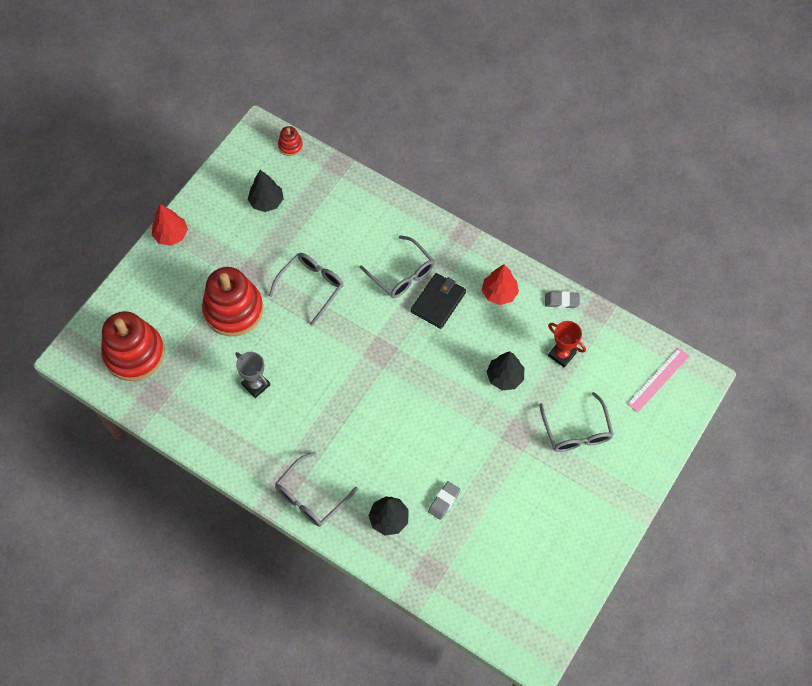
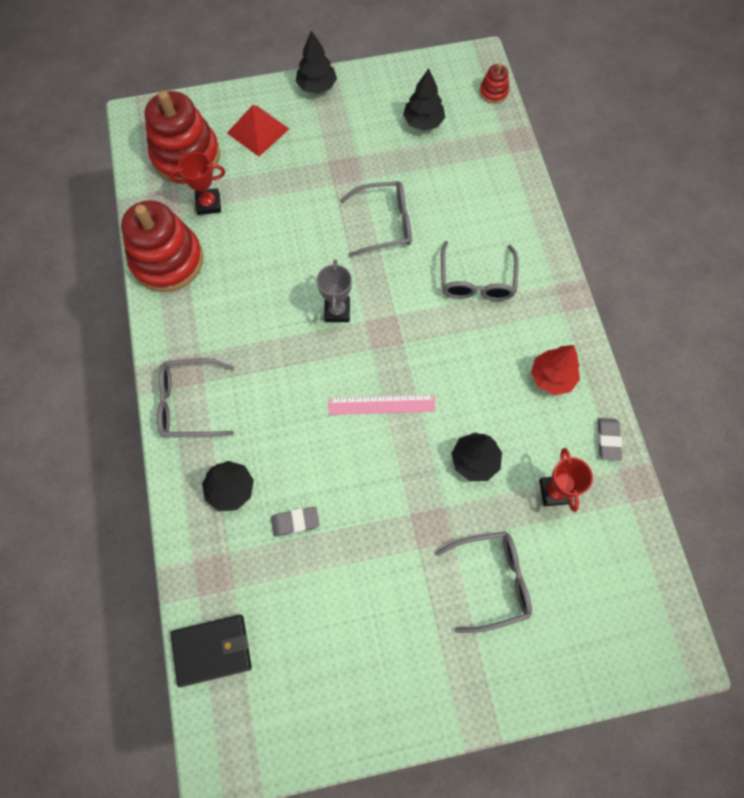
camera: 45 degrees right, 5 degrees up
red tree [152,204,188,246] -> black tree [296,30,337,94]
red stacking toy [202,267,263,336] -> red stacking toy moved to [121,200,203,292]
grey trophy [235,352,270,398] -> grey trophy moved to [317,260,352,322]
black wallet [411,273,466,329] -> black wallet moved to [170,615,252,687]
grey glasses [539,392,614,452] -> grey glasses turned 135 degrees counterclockwise [435,531,532,633]
grey eraser [545,291,580,308] -> grey eraser turned 45 degrees clockwise [597,418,622,461]
pink ruler [627,348,689,412] -> pink ruler moved to [328,395,435,415]
none -> red trophy [170,152,225,215]
none -> red pyramid [227,105,289,156]

